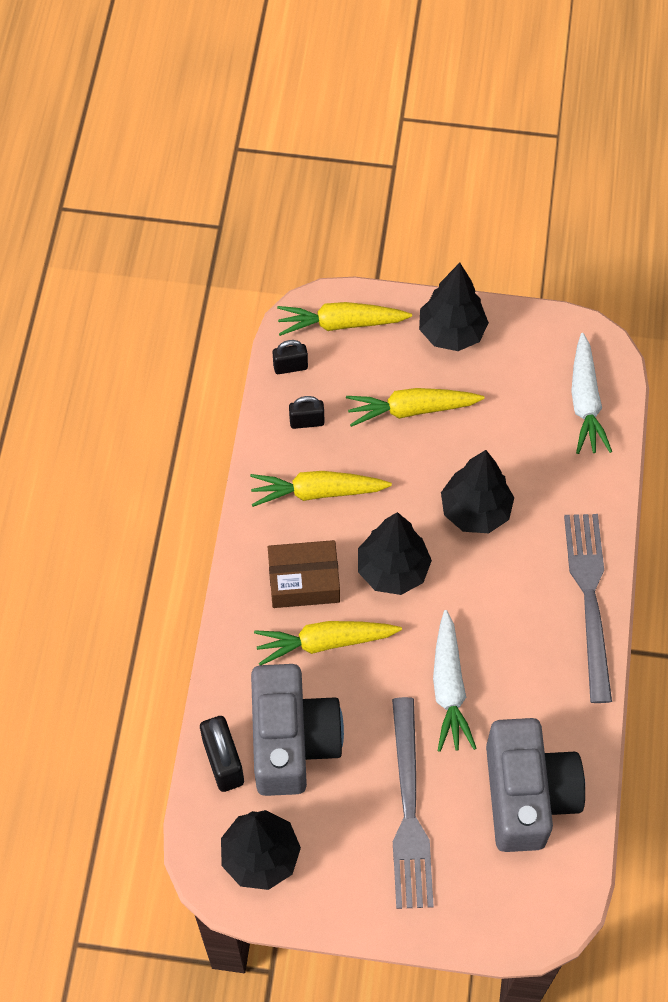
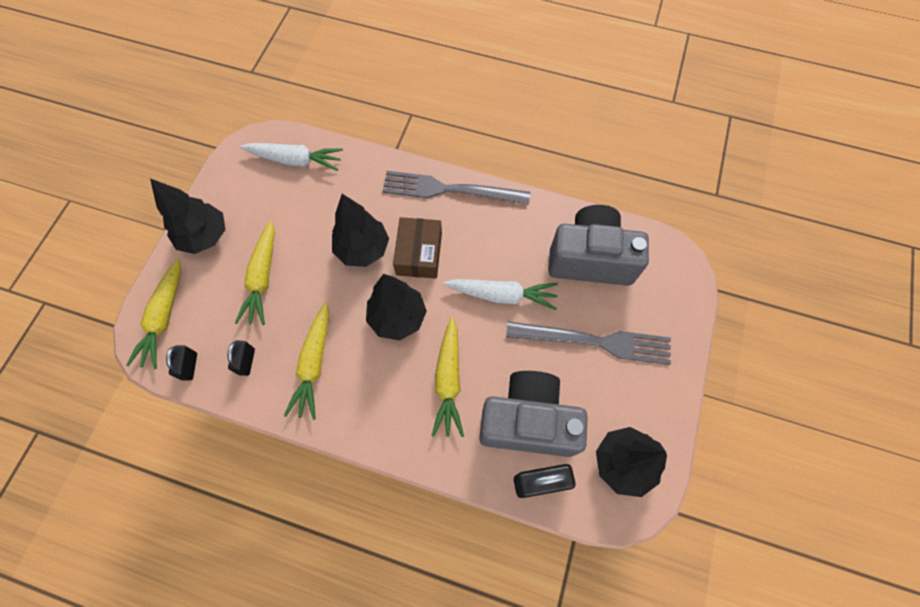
camera: 80 degrees left, 5 degrees up
brown box [268,540,340,608] -> brown box moved to [393,217,442,279]

